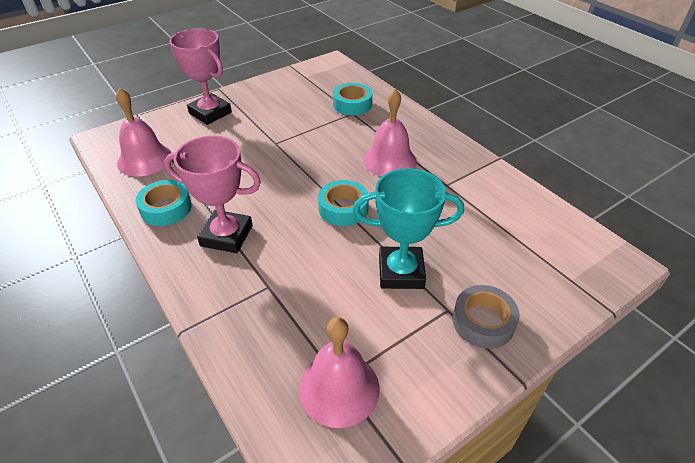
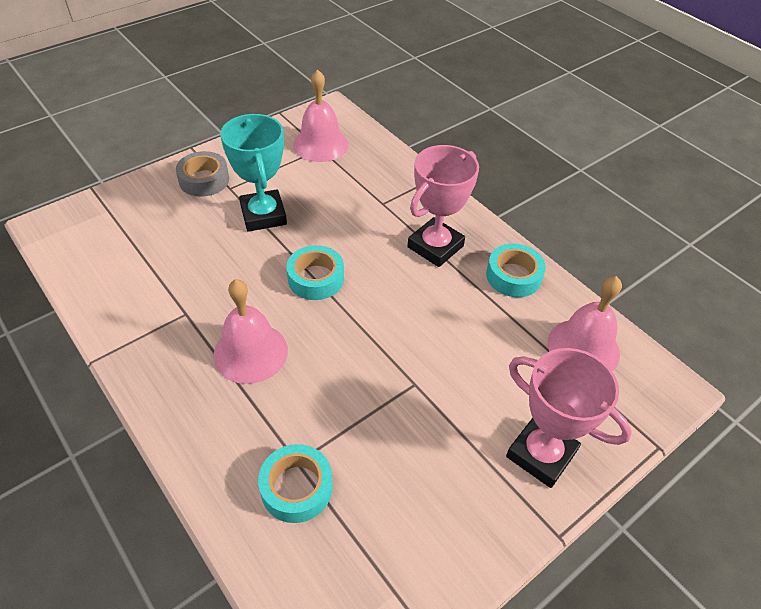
camera: 175 degrees right, 5 degrees up
pink trophy [164,136,261,253] -> pink trophy turned 60 degrees counterclockwise [407,145,479,267]
turquoise trophy [353,168,464,289] -> turquoise trophy turned 75 degrees clockwise [220,114,287,232]

